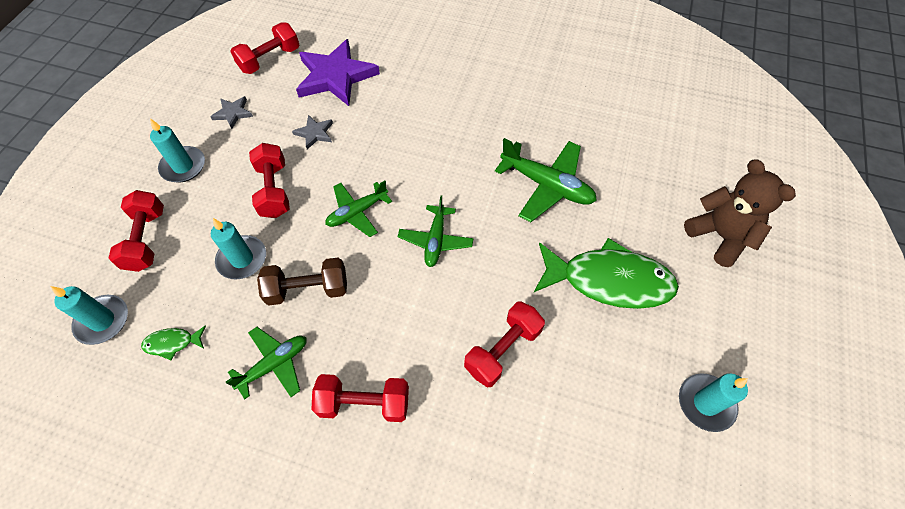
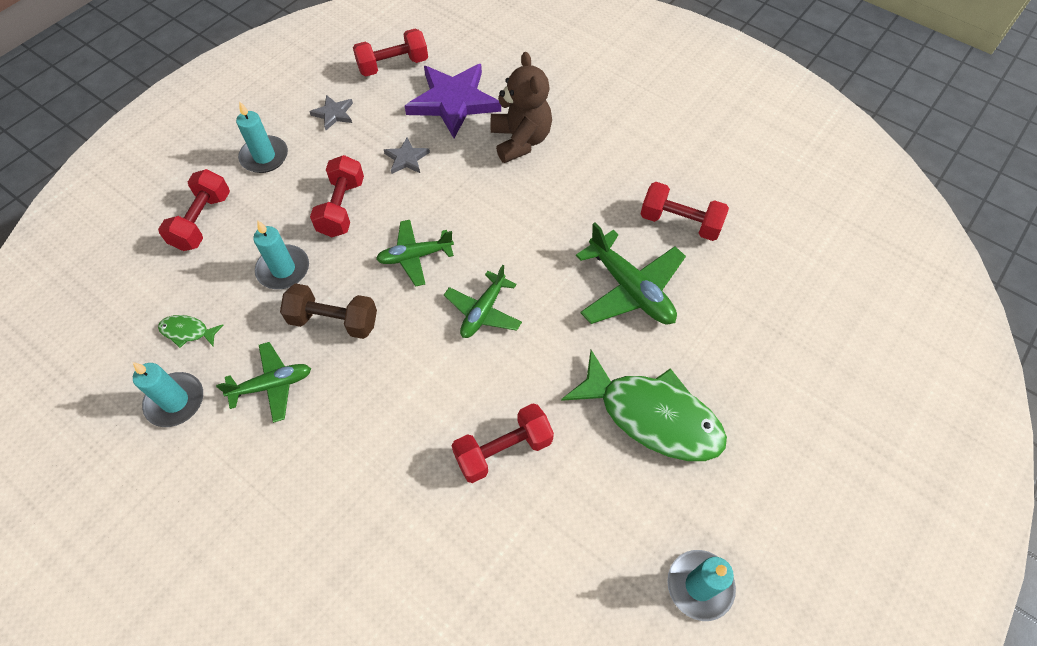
camera: 20 degrees right, 0 degrees up
turquoise candle [51,286,128,345] -> turquoise candle moved to [133,362,203,427]
red dumbbell [311,374,409,422] -> red dumbbell moved to [641,182,729,241]
brown teddy bear [684,159,796,267] -> brown teddy bear moved to [490,52,552,163]

